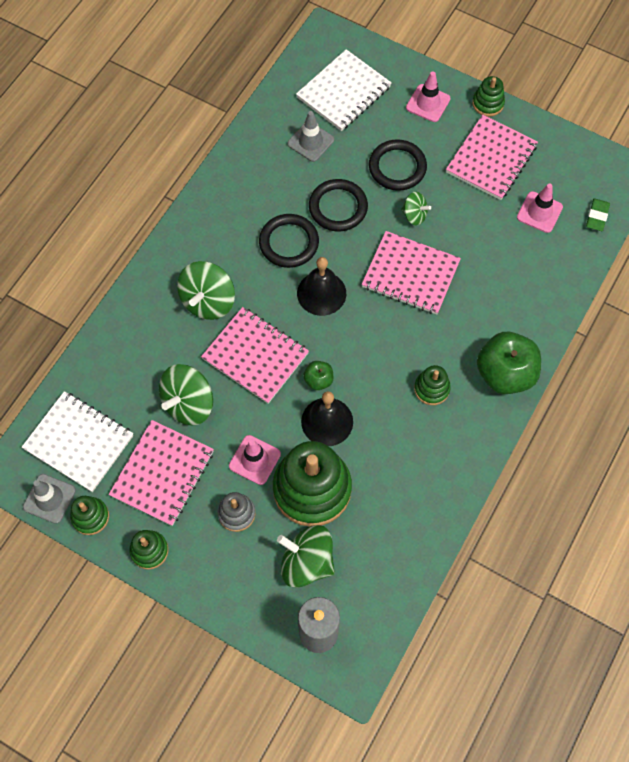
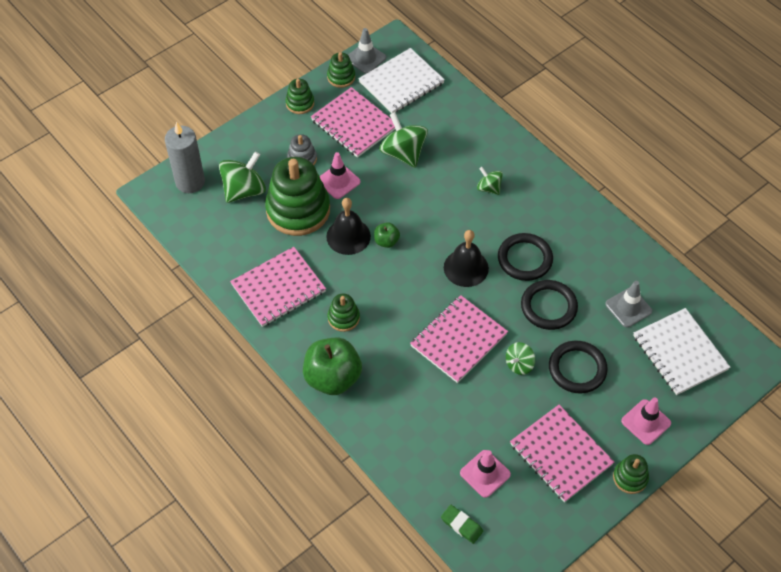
camera: 110 degrees right, 10 degrees down
green spinning top [177,261,235,320] -> green spinning top [477,167,503,195], size x0.57
pink notebook [201,307,309,404] -> pink notebook moved to [230,247,326,327]

